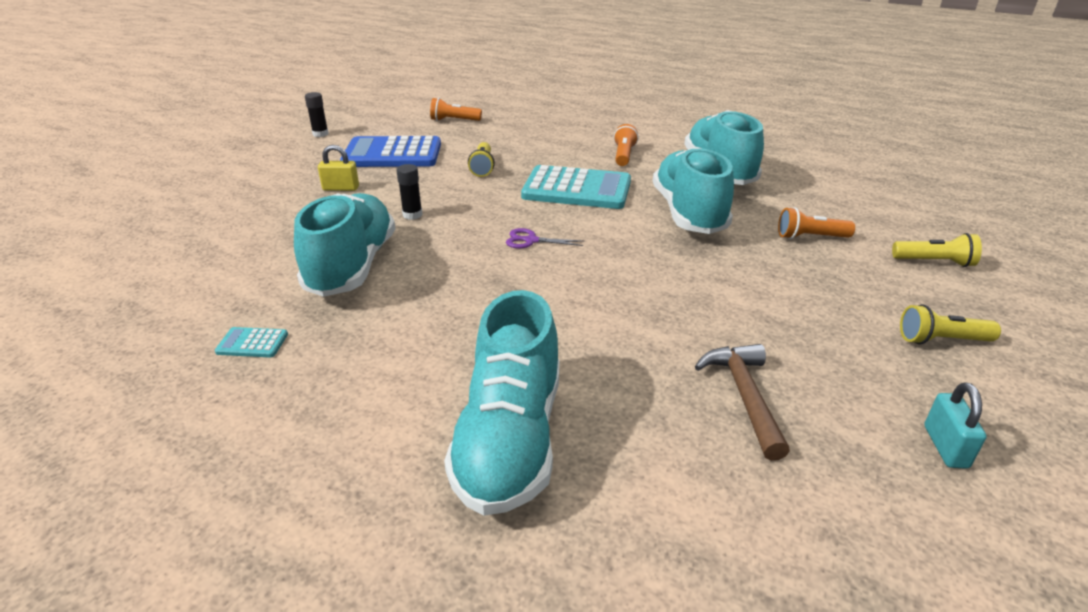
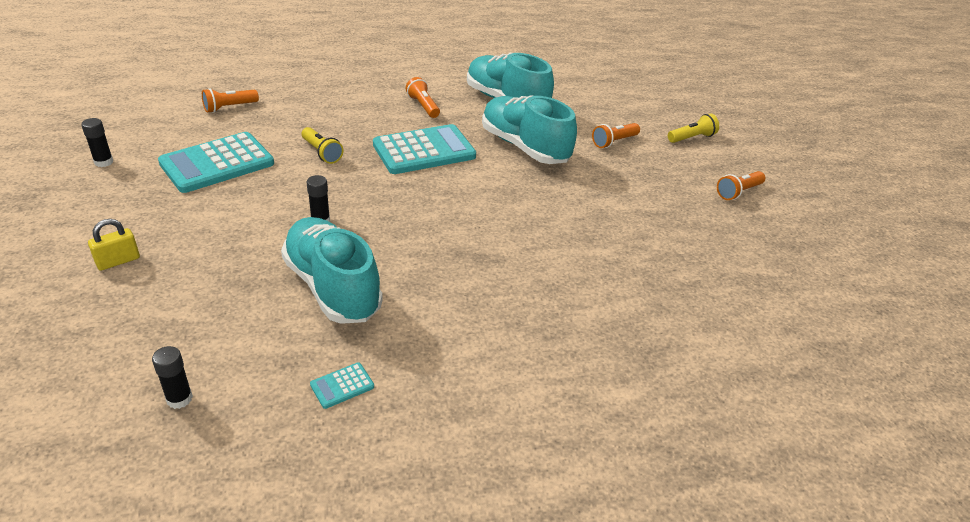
camera: 40 degrees left, 5 degrees up
yellow padlock [318,145,359,191] -> yellow padlock moved to [88,219,140,271]
blue calculator [340,136,441,167] -> turquoise calculator [158,132,274,193]
turquoise shoe [444,290,559,516] -> none
purple scissors [506,228,584,248] -> none
brown hammer [695,344,790,461] -> none
yellow flashlight [900,304,1001,344] -> orange flashlight [717,171,765,200]
turquoise padlock [924,382,987,469] -> none
none -> black glue stick [152,346,193,409]

